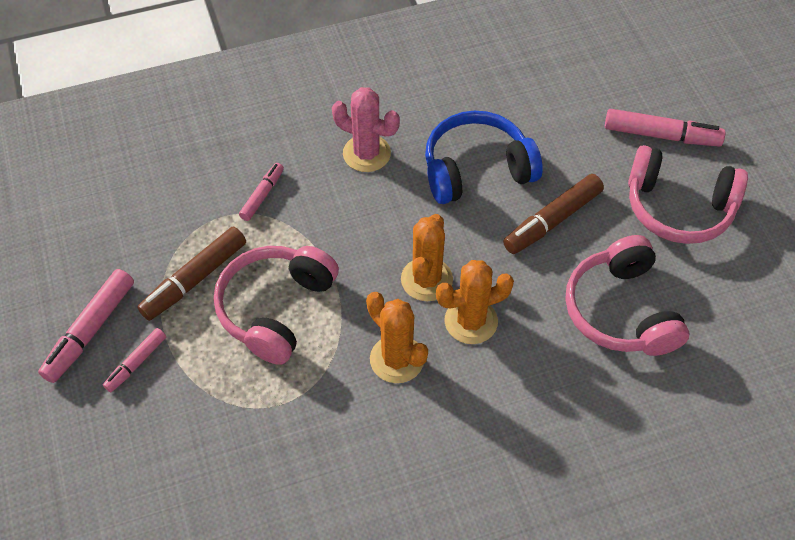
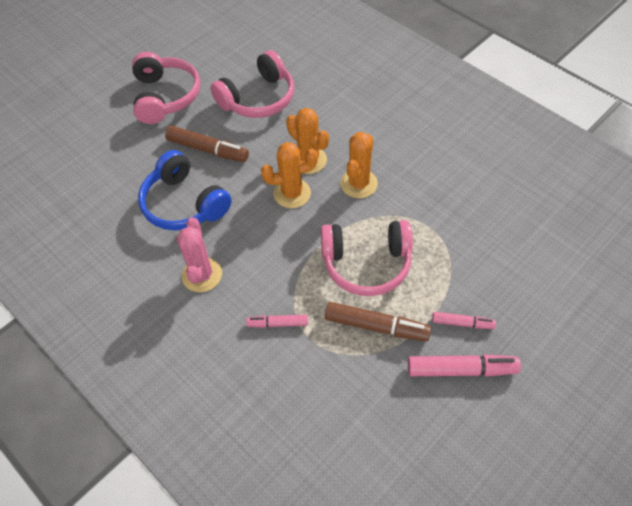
camera: 115 degrees left, 0 degrees up
pink marker [605,109,725,147] -> none

